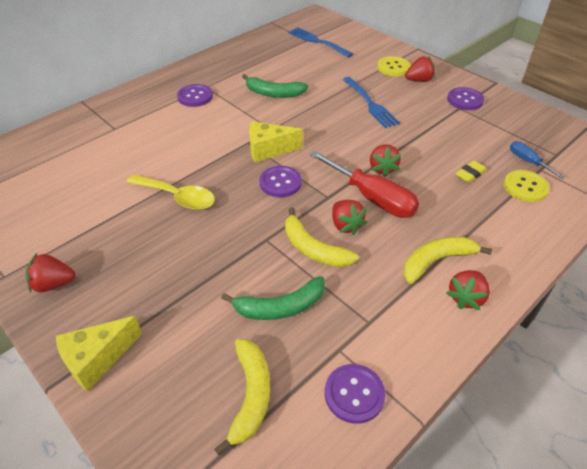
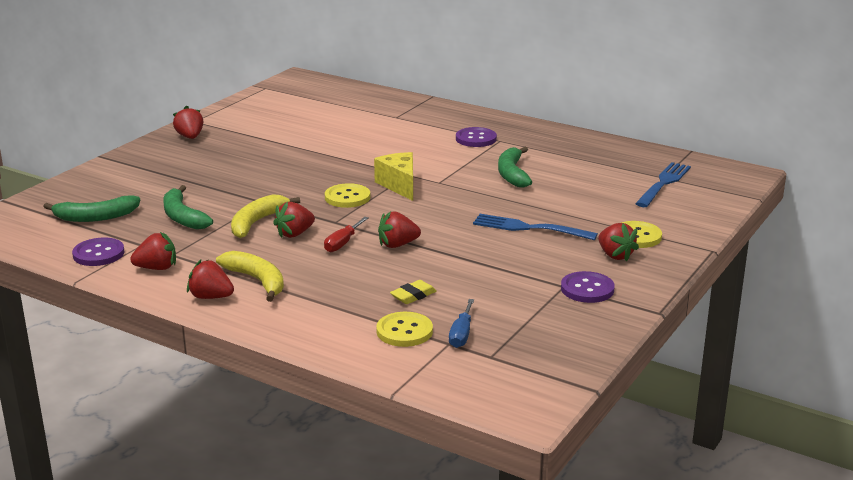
camera: 75 degrees right, 20 degrees down
yellow cheese [56,316,142,391] -> none
yellow spoon [126,174,215,210] -> none
yellow banana [214,339,270,455] -> green banana [43,195,140,222]
purple button [259,166,302,197] -> yellow button [325,183,371,208]
red screwdriver [310,151,419,218] -> red screwdriver [324,217,369,252], size x0.52
blue fork [342,77,400,128] -> blue fork turned 60 degrees clockwise [473,214,598,240]
yellow eraser [455,161,487,183] -> yellow eraser turned 75 degrees counterclockwise [390,280,436,304]
blue screwdriver [510,141,565,179] -> blue screwdriver turned 150 degrees clockwise [449,299,474,348]
none -> red strawberry [130,232,176,270]

